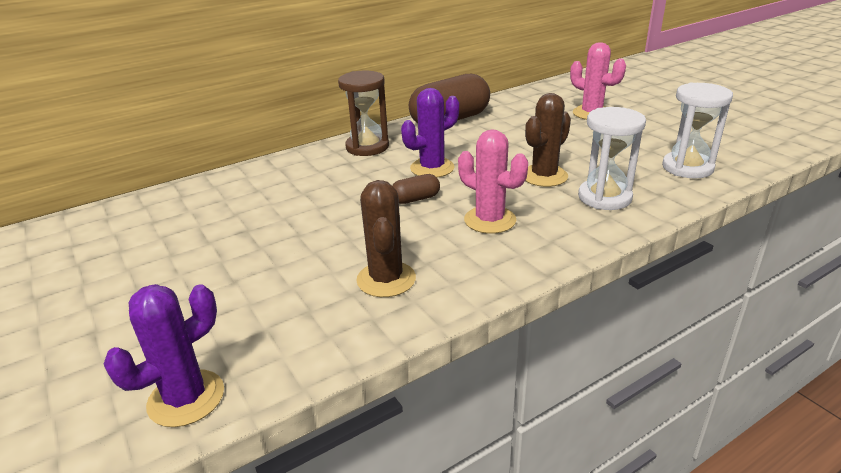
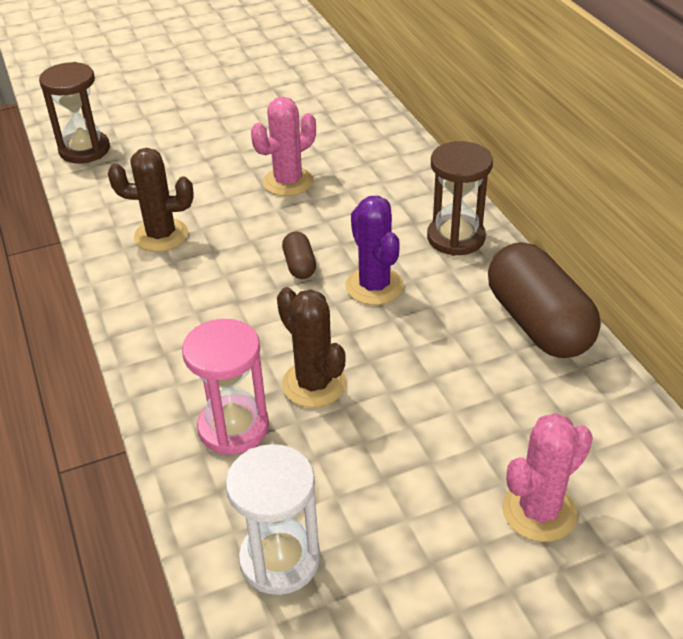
camera: 100 degrees right, 10 degrees up
purple cactus [104,284,224,427] -> brown hourglass [39,62,110,163]
pink cactus [458,129,528,234] -> pink cactus moved to [251,97,316,196]
white hourglass [578,107,646,210] -> pink hourglass [182,319,269,455]

